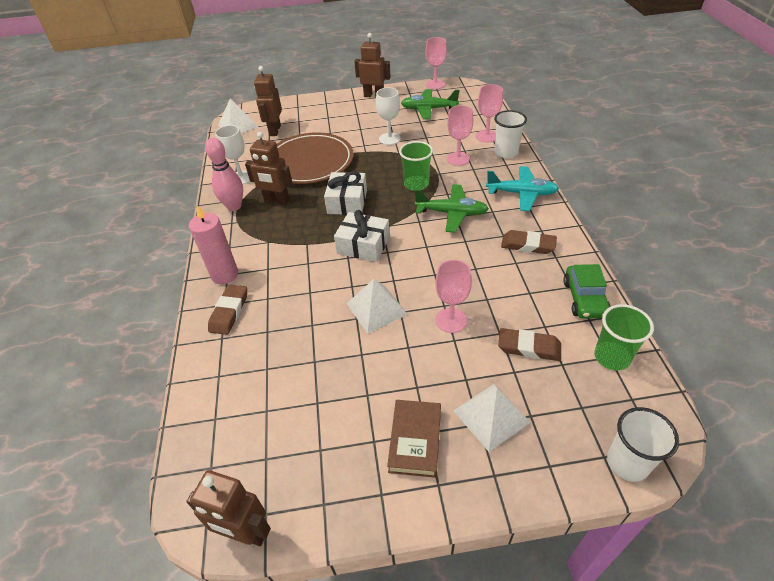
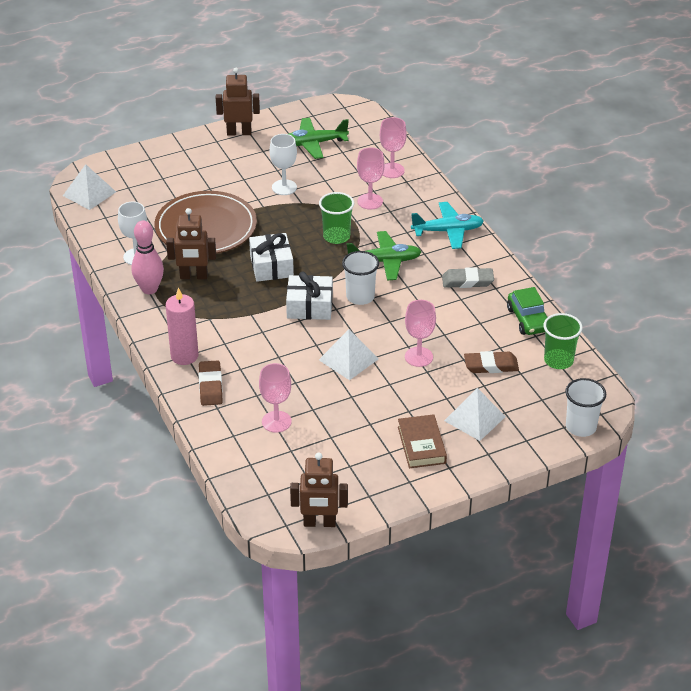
camera: 20 degrees left, 5 degrees down
brown robot [254,66,282,136] -> none
pink goblet [426,37,447,89] -> pink goblet moved to [259,363,292,433]
white cup [494,110,527,158] -> white cup moved to [342,251,379,305]
brown eraser [501,230,557,254] -> grey eraser [442,267,494,288]

